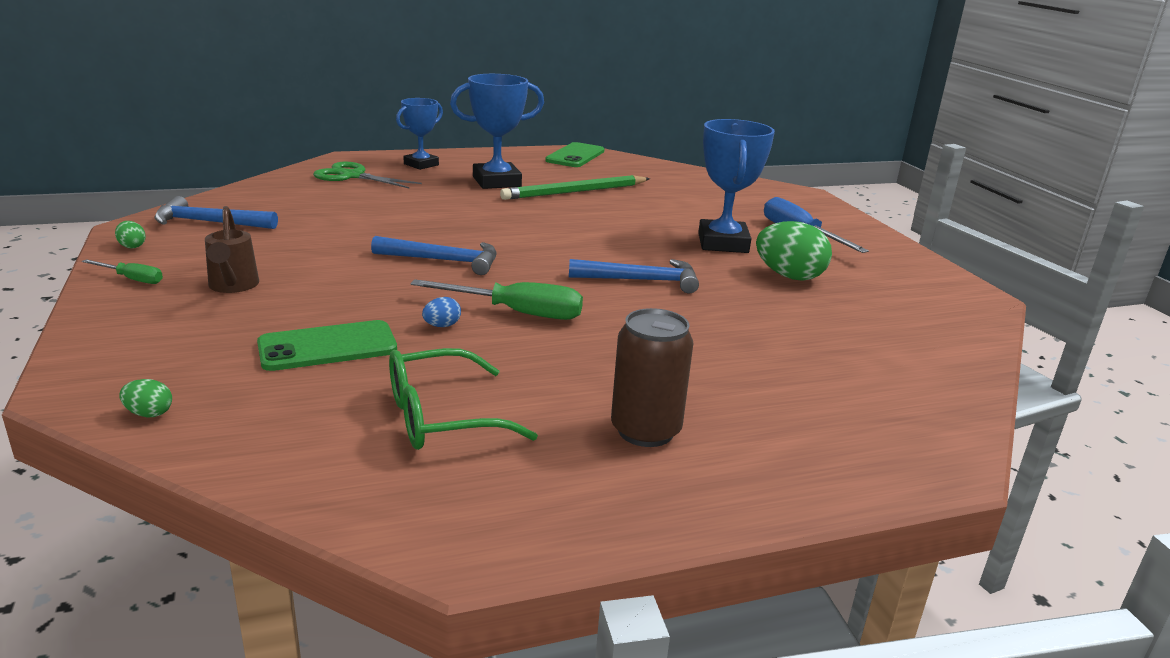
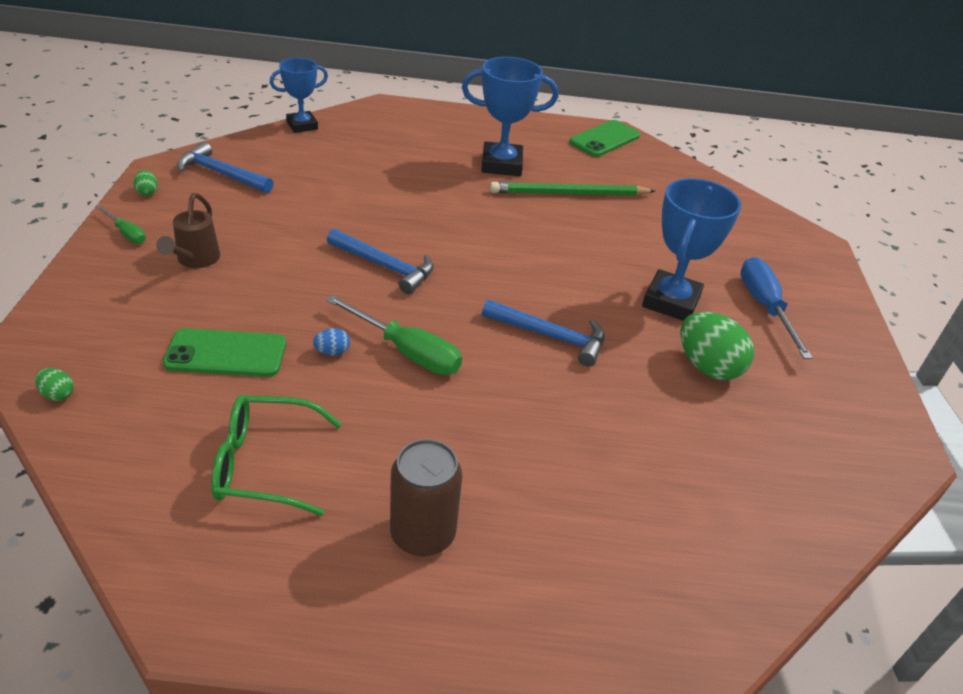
camera: 20 degrees right, 15 degrees up
green scissors [313,162,422,189] -> none
blue trophy [396,98,443,170] -> blue trophy moved to [270,58,328,133]

